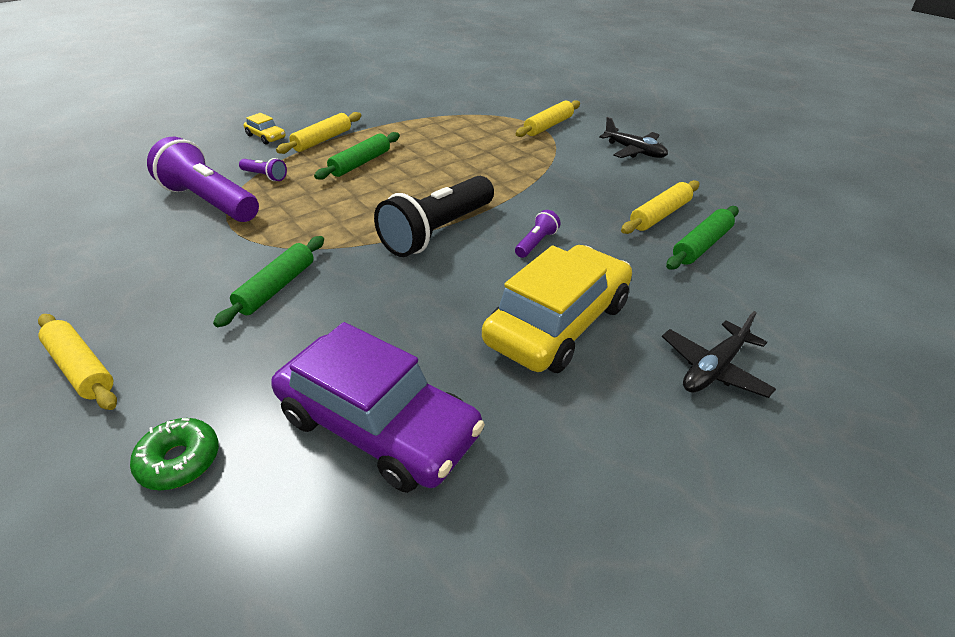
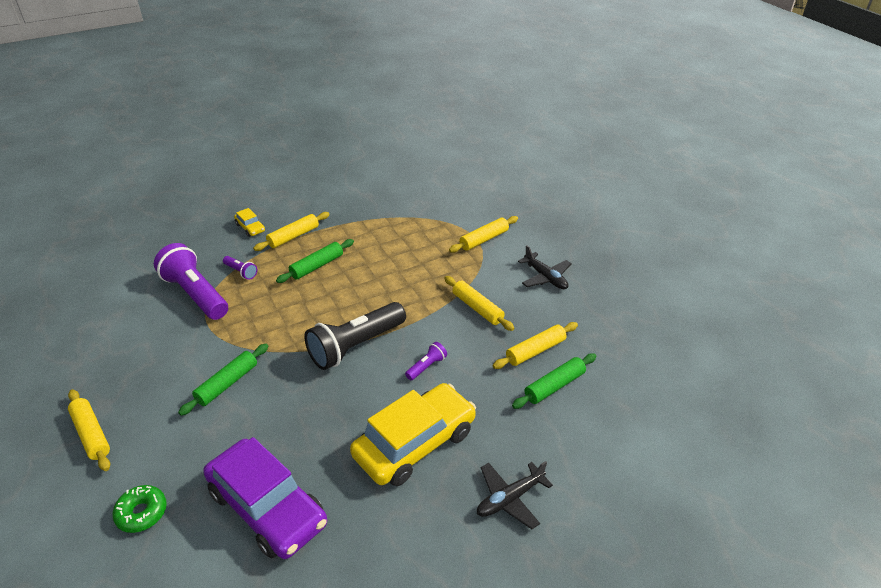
camera: 10 degrees right, 0 degrees up
none -> yellow rolling pin [444,276,514,331]

